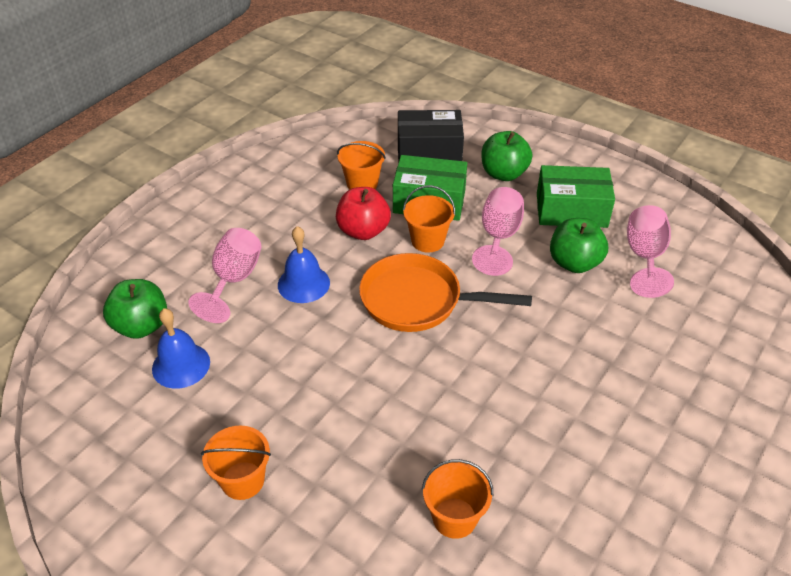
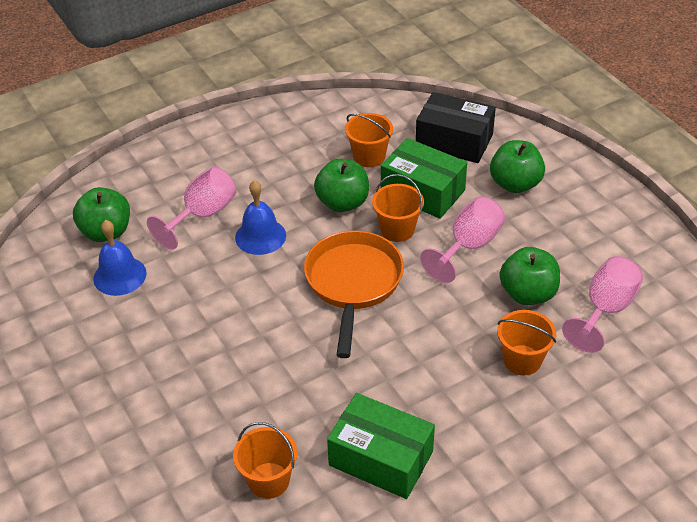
camera: 25 degrees right, 0 degrees up
orange bucket [201,425,271,500] -> orange bucket moved to [497,310,556,375]
red apple [336,187,391,240] -> green apple [314,158,369,212]
orange pan [359,253,532,332] -> orange pan turned 60 degrees clockwise [304,231,404,358]
green box [537,165,615,228] -> green box moved to [327,393,435,499]

